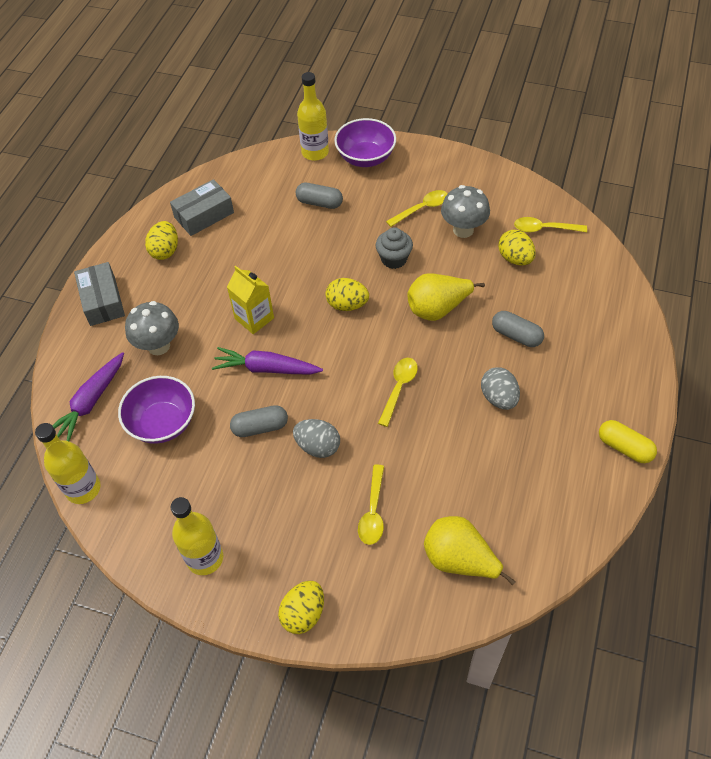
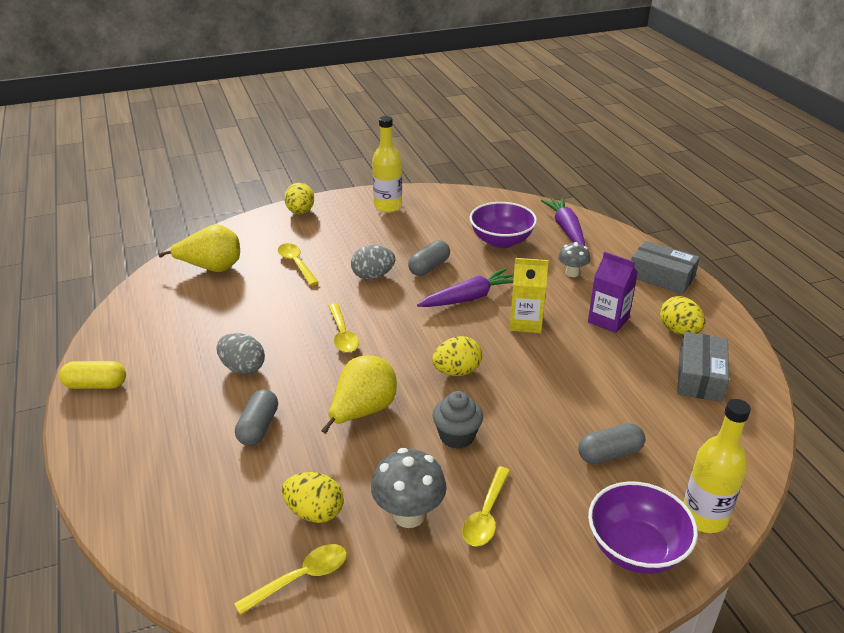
camera: 140 degrees right, 20 degrees down
yellow bottle [35,423,101,504] -> none
grey mushroom [125,301,179,355] -> grey mushroom [558,242,590,277], size x0.61
grey capsule [492,311,544,347] -> grey capsule turned 75 degrees counterclockwise [235,389,278,446]
none -> purple carton [588,252,638,333]

